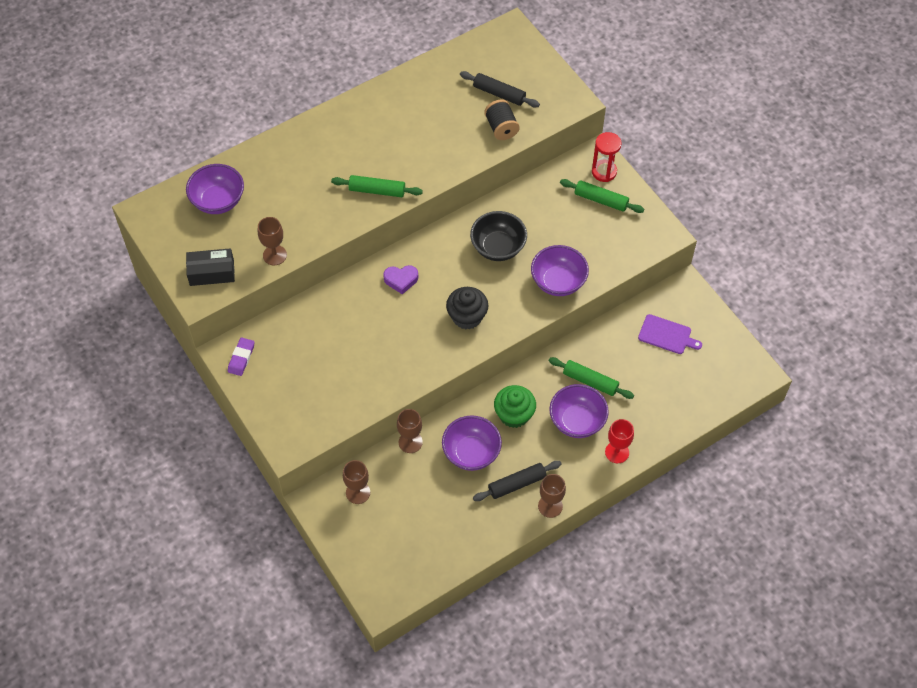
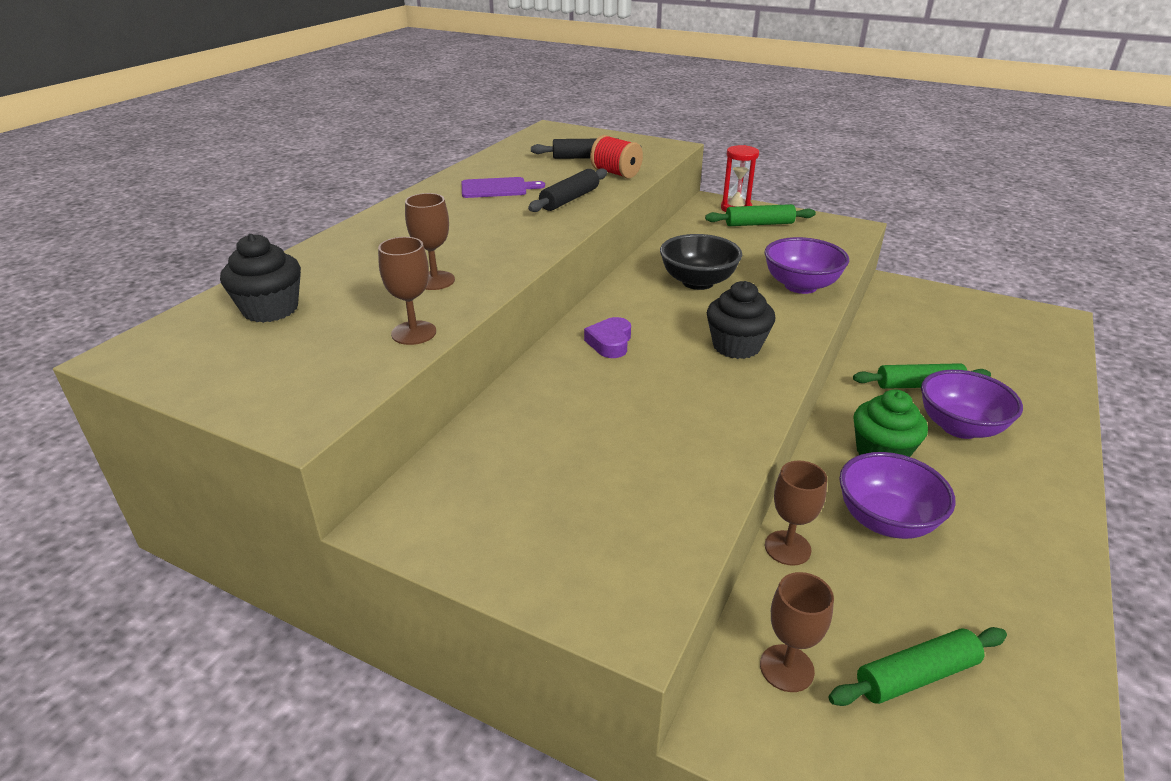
camera: 30 degrees left, 25 degrees down
purple bowl [186,164,244,214] -> black cupcake [220,234,301,323]
black box [186,248,235,286] -> none
purple eraser [228,337,255,376] -> none
green rolling pin [331,175,423,197] -> green rolling pin moved to [829,627,1007,706]
purple heart [383,265,418,294] -> purple heart turned 135 degrees clockwise [584,317,631,358]
black rolling pin [473,461,561,501] -> black rolling pin moved to [528,168,607,212]
black spool [484,99,520,140] -> red spool [590,135,643,178]
brown goblet [538,474,566,518] -> brown goblet moved to [405,193,455,290]
red goblet [605,419,634,463] -> none
purple cutting board [638,314,702,354] -> purple cutting board moved to [462,177,545,198]

